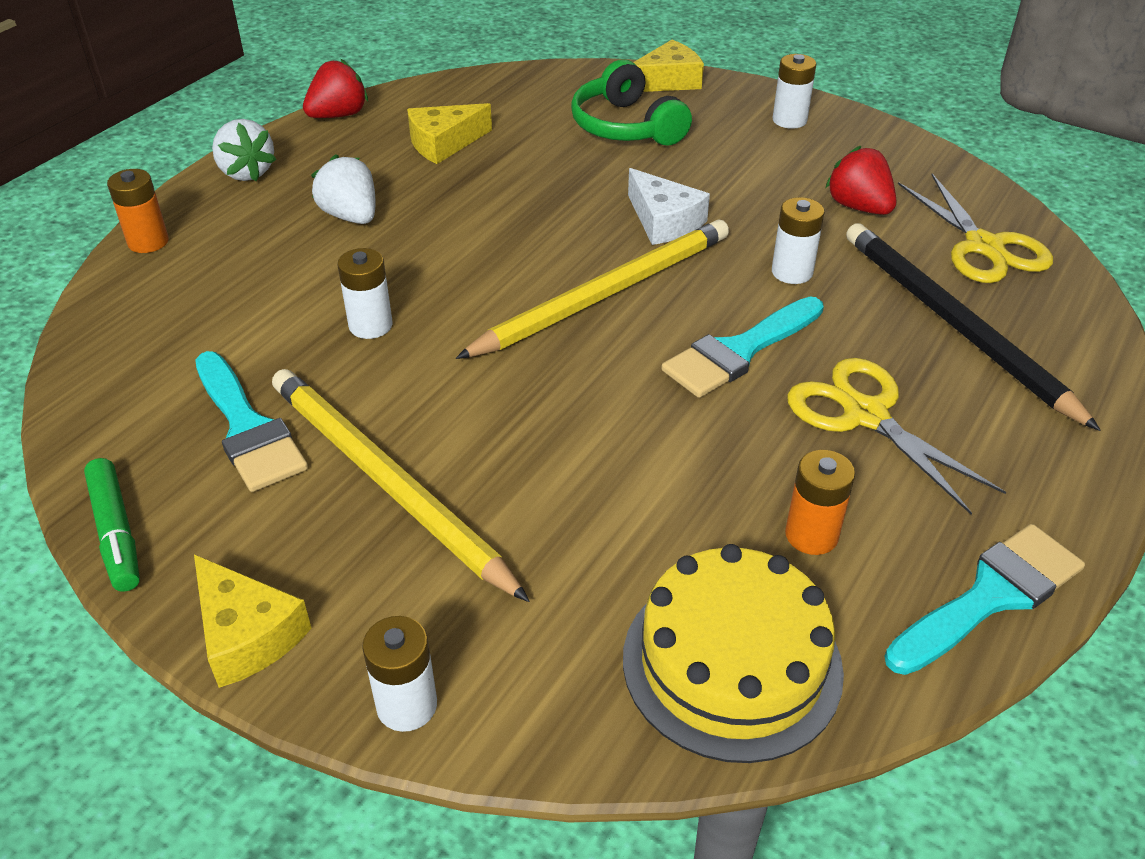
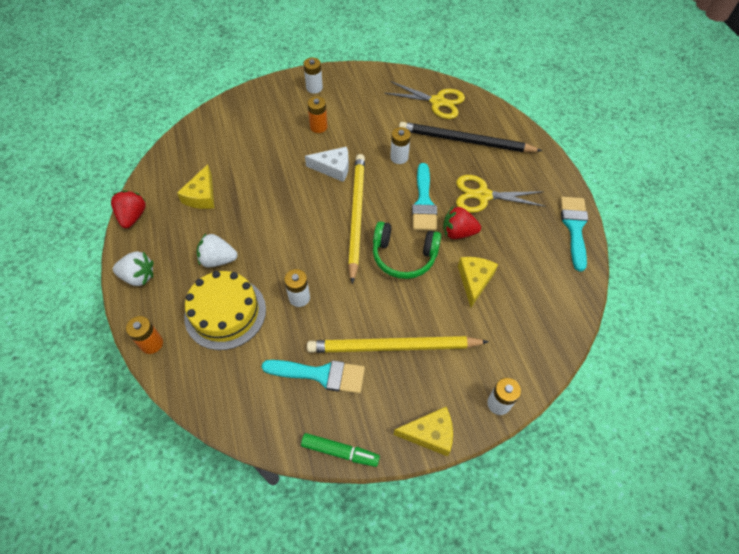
camera: 50 degrees left, 15 degrees up
green headphones [571,59,692,146] -> green headphones moved to [373,221,441,279]
yellow cake [623,544,844,763] -> yellow cake moved to [184,271,266,350]
yellow cheese [633,40,704,92] -> yellow cheese moved to [458,257,498,307]
orange battery [785,450,855,555] -> orange battery moved to [307,96,327,133]
red strawberry [825,146,896,215] -> red strawberry moved to [443,207,481,239]

